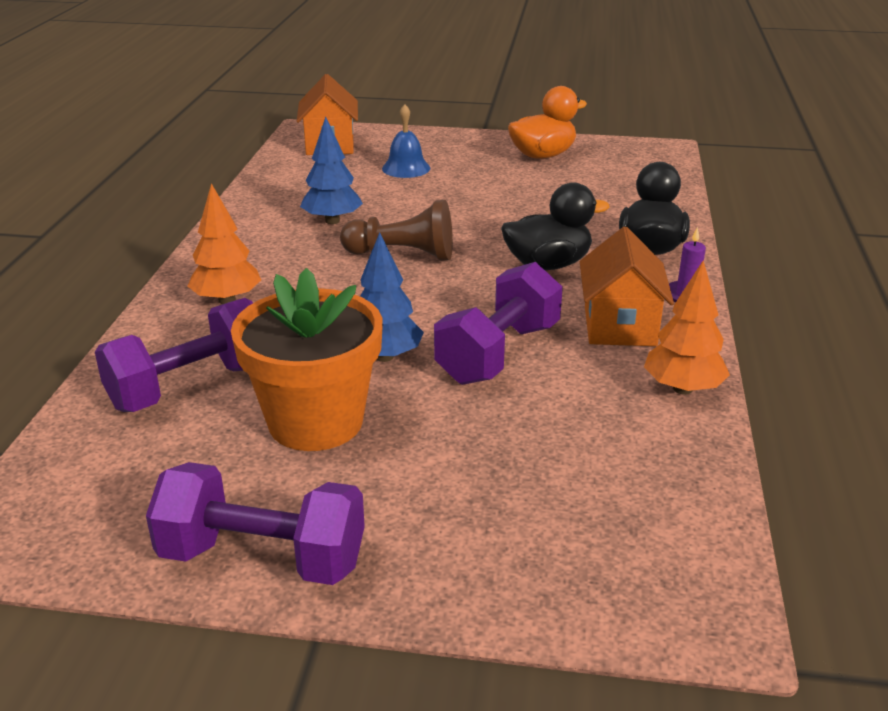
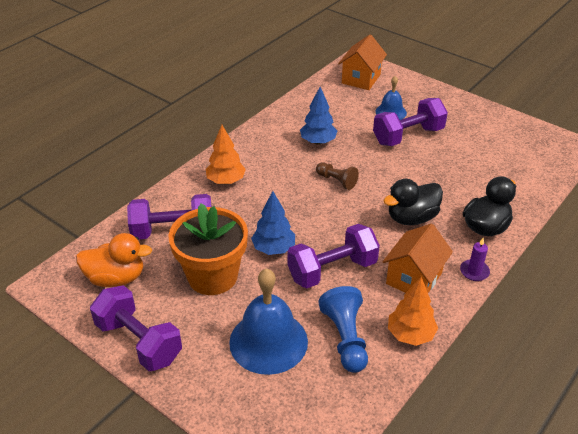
camera: 30 degrees right, 10 degrees up
brown pawn [340,200,453,261] -> brown pawn [316,163,359,190], size x0.65
black duck [501,182,610,270] -> black duck turned 135 degrees clockwise [383,179,443,225]
orange duck [508,86,587,159] -> orange duck moved to [76,233,152,287]
none -> blue bell [229,268,308,375]
none -> blue pawn [318,286,368,373]
none -> purple dumbbell [373,98,448,146]

